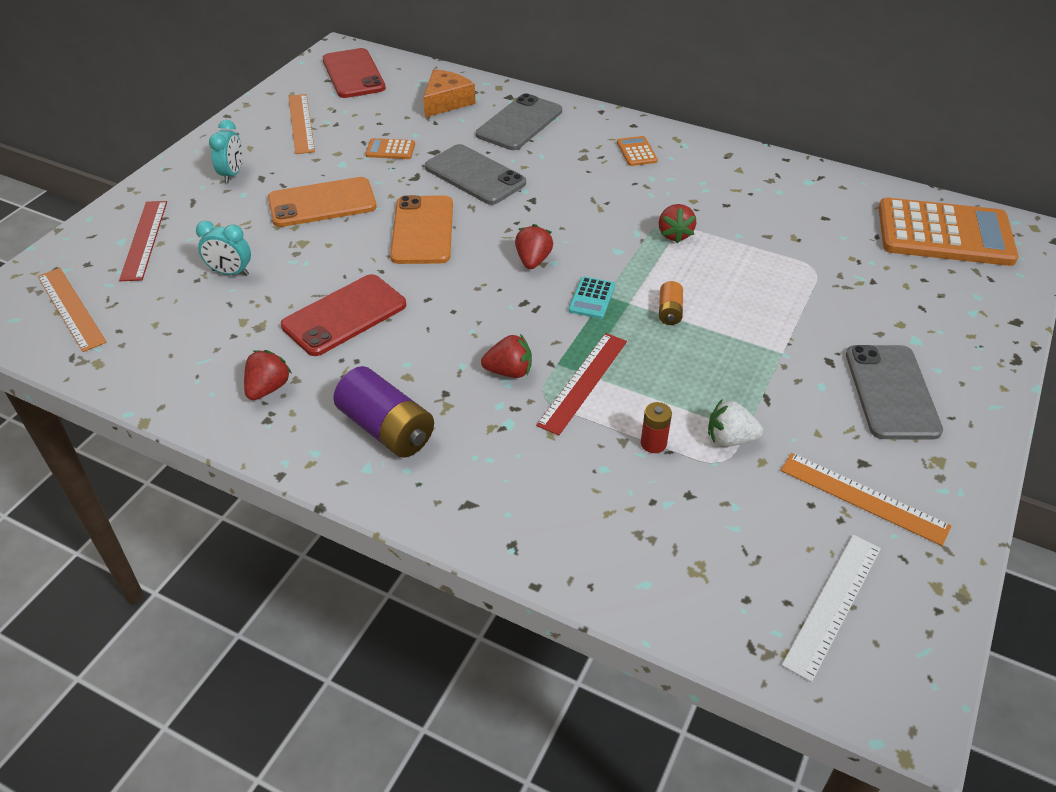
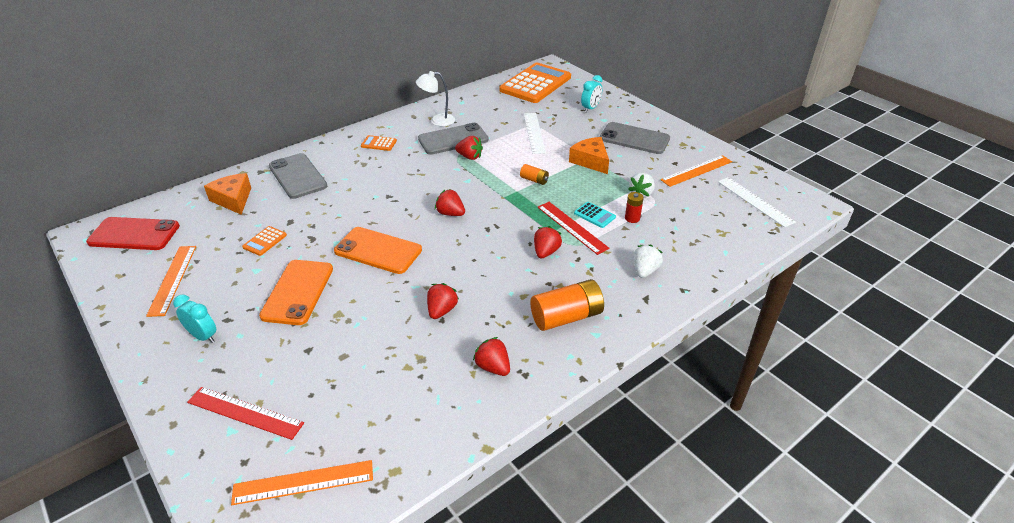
camera: 65 degrees left, 5 degrees down
turquoise clock [196,221,251,276] -> turquoise clock moved to [581,75,602,112]
red phone [281,274,406,356] -> red strawberry [427,283,459,319]
orange ruler [288,94,315,154] -> orange ruler turned 75 degrees clockwise [146,246,196,317]
purple battery [333,366,434,458] -> orange battery [530,279,604,331]
grey phone [425,144,526,205] -> grey phone moved to [418,123,489,155]
turquoise calculator [568,276,615,319] -> turquoise calculator moved to [574,202,616,228]
none -> white lamp [416,71,455,126]
none -> white ruler [524,113,546,154]
none -> orange cheese [569,137,609,174]
none -> white strawberry [633,244,663,278]

